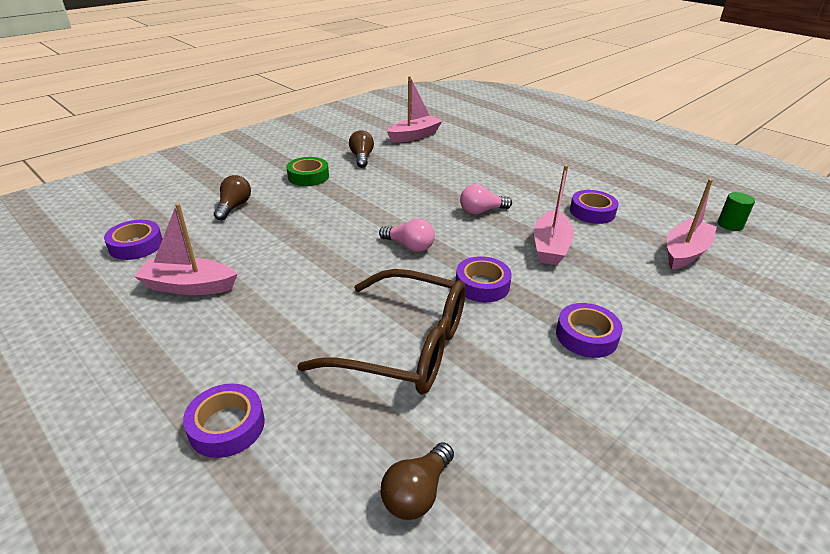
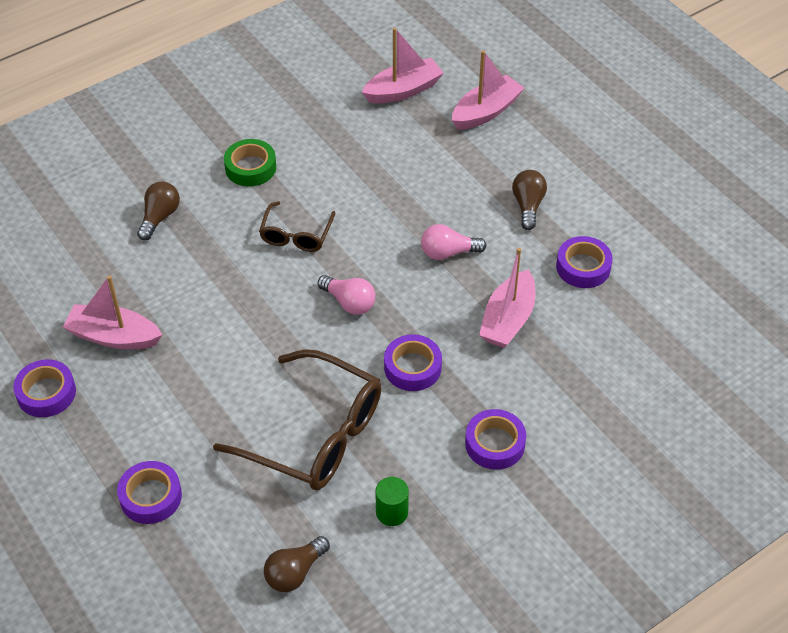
camera: 10 degrees right, 15 degrees up
purple tape [104,220,163,260] -> purple tape moved to [13,359,76,417]
brown light bulb [349,130,374,168] -> brown light bulb moved to [512,170,547,230]
pink boat [667,179,717,270] -> pink boat moved to [452,50,524,130]
green cylinder [718,192,755,231] -> green cylinder moved to [375,477,409,526]
none -> brown glasses [259,201,335,252]

